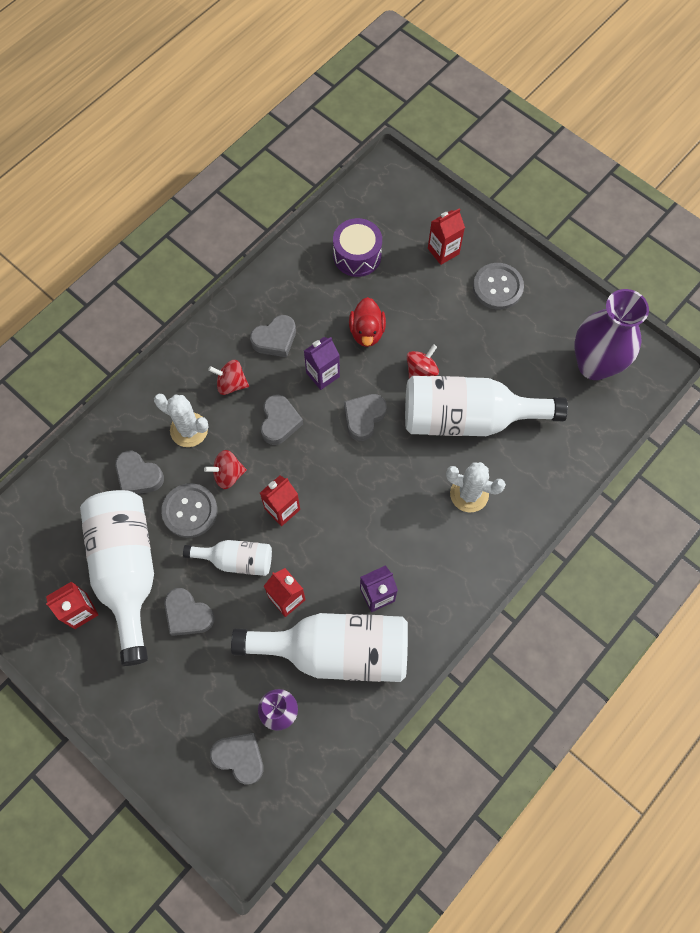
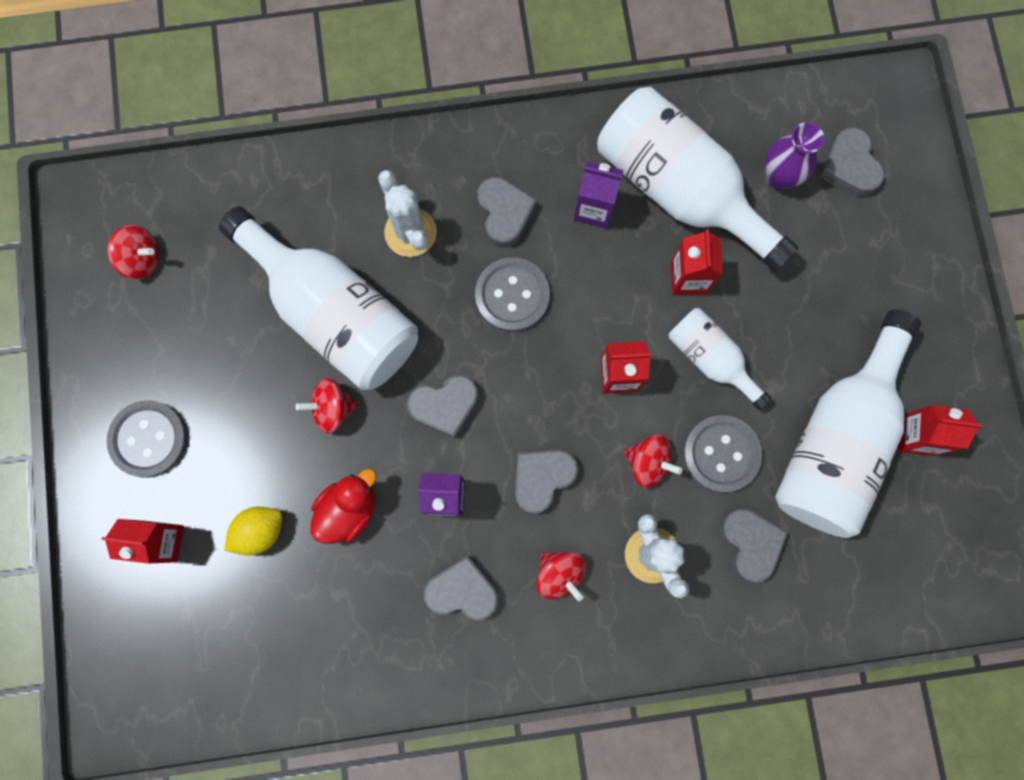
camera: 140 degrees left, 10 degrees up
grey heart [164,588,215,636] -> grey heart moved to [477,177,537,248]
purple drum [333,218,382,277] -> none
purple vase [574,289,649,380] -> red spinning top [108,225,159,280]
none -> yellow lemon [224,507,283,555]
none -> grey button [475,257,550,332]

